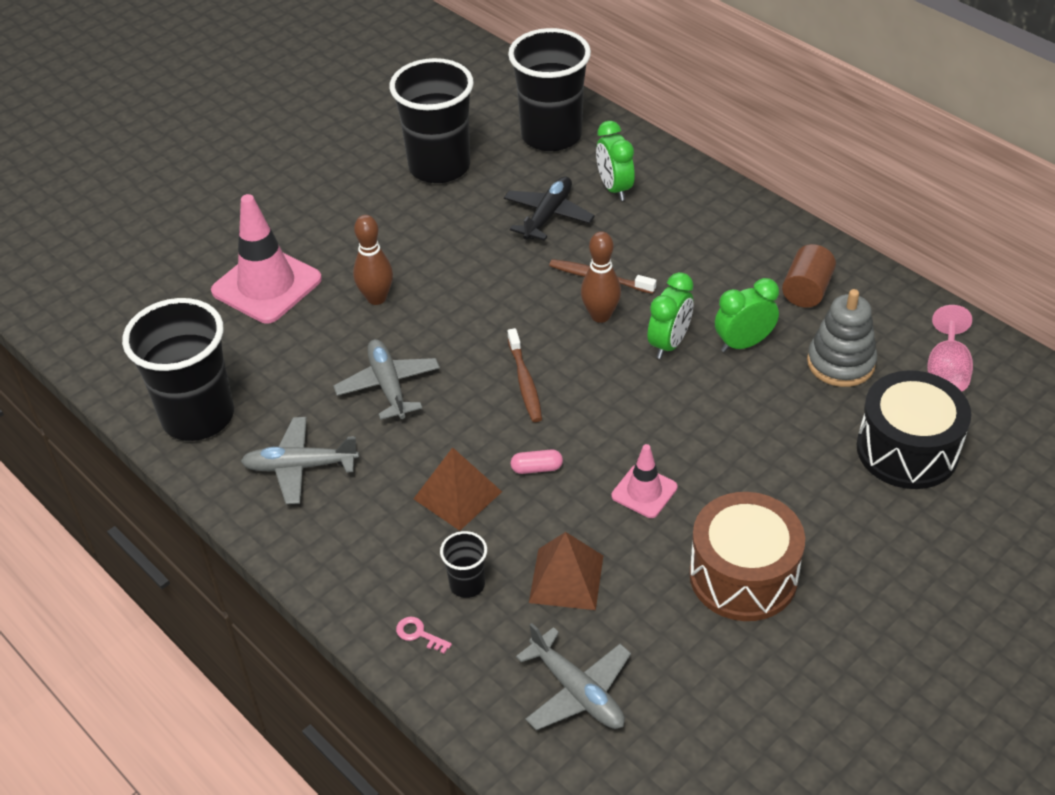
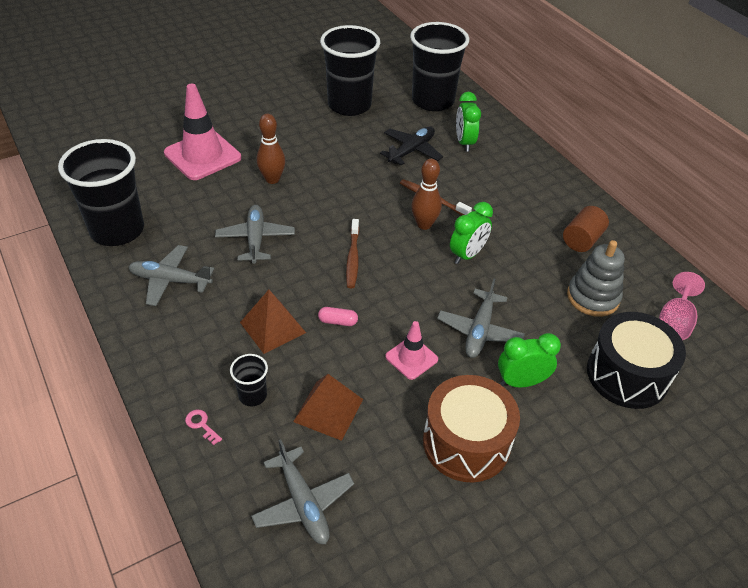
camera: 10 degrees right, 0 degrees up
green clock [715,278,779,352] -> green clock moved to [498,333,561,388]
none -> grey plane [437,279,525,358]

